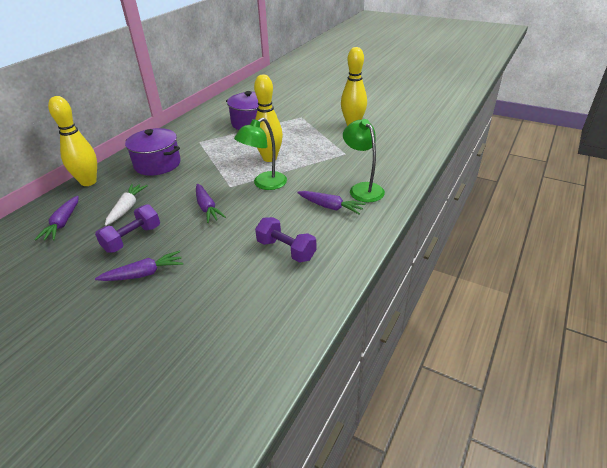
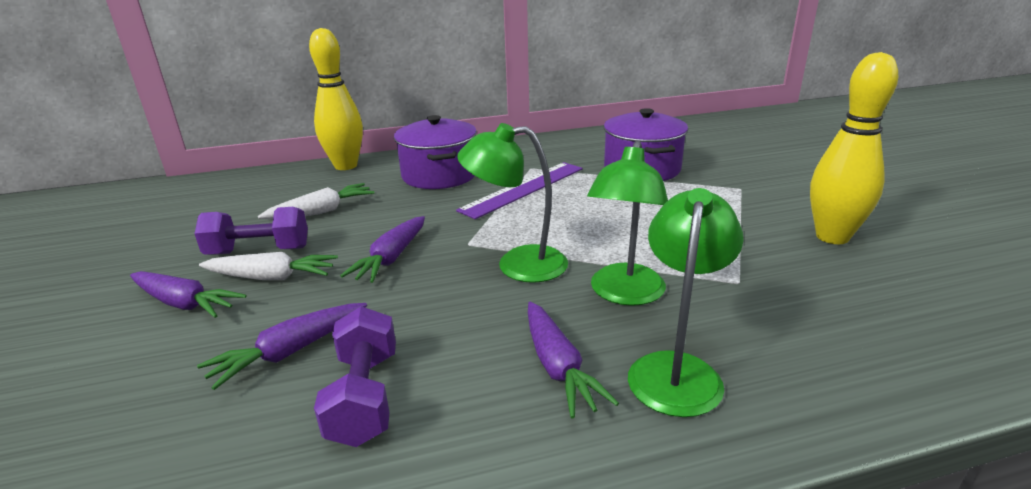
camera: 45 degrees right, 10 degrees down
purple carrot [34,196,79,240] -> purple carrot moved to [197,303,367,390]
yellow bowling pin [254,74,283,162] -> none
none -> white carrot [199,252,338,280]
none -> purple ruler [456,162,583,219]
none -> green lamp [587,141,668,306]

